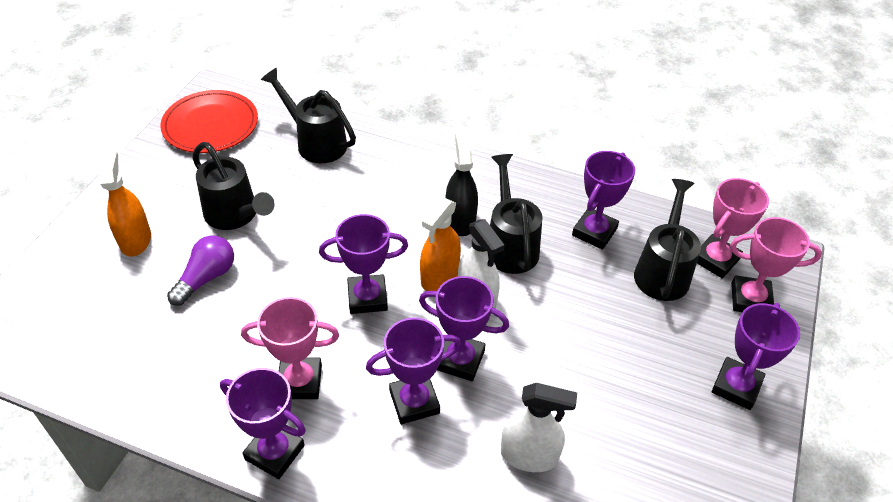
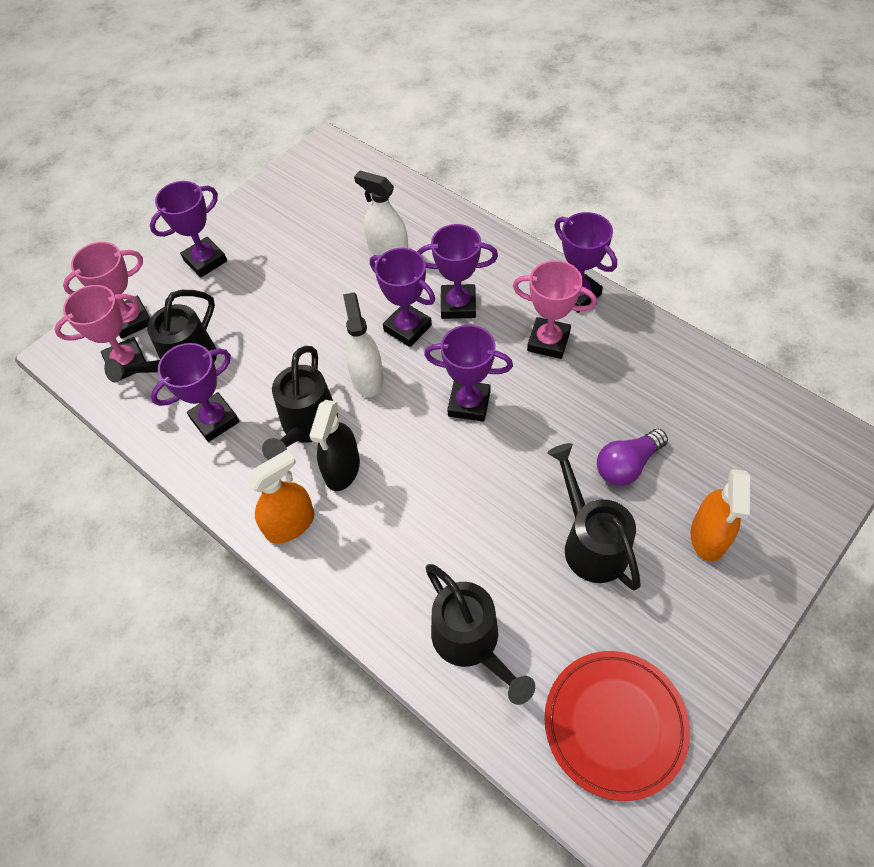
camera: 155 degrees left, 10 degrees up
orange spray bottle [420,198,461,291] -> orange spray bottle moved to [246,450,314,544]
pink trophy [730,217,822,312] -> pink trophy turned 60 degrees counterclockwise [63,242,150,339]

